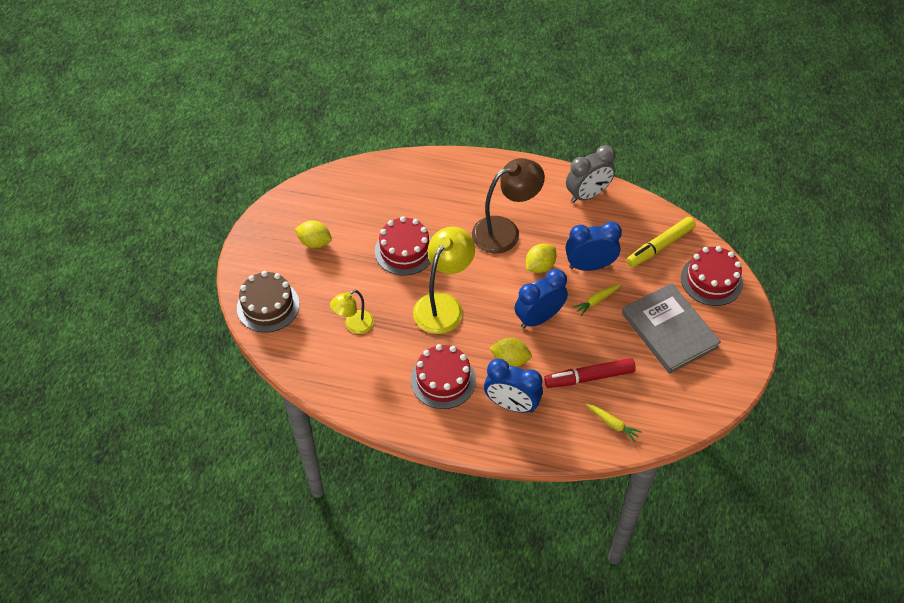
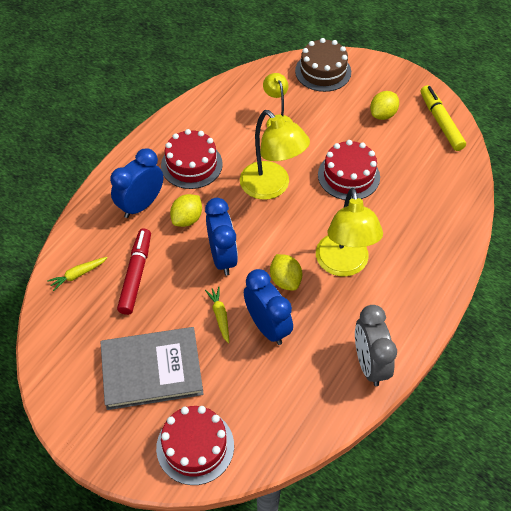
camera: 110 degrees right, 0 degrees up
brown lamp [472,158,545,254] -> yellow lamp [316,188,383,277]
blue clock [566,222,622,271] -> blue clock turned 45 degrees counterclockwise [244,269,293,345]
yellow marker [626,217,696,267] -> yellow marker moved to [421,85,466,151]

